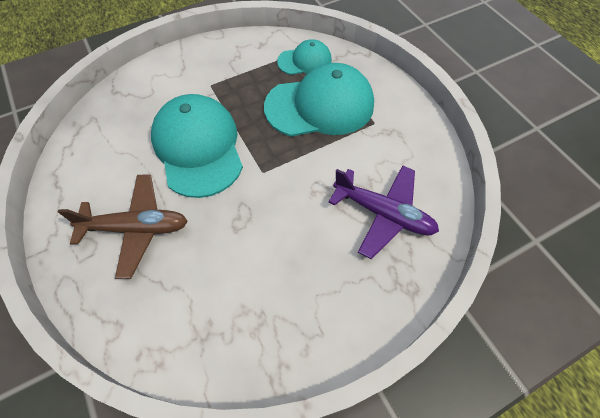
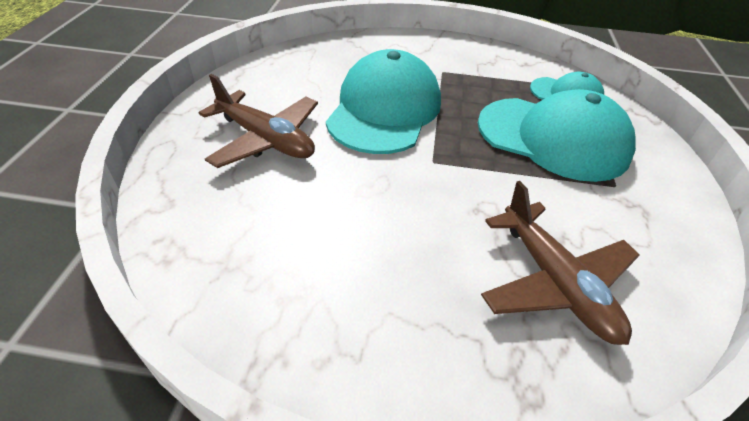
camera: 35 degrees right, 15 degrees down
purple plane [328,165,439,259] -> brown plane [481,181,639,345]

